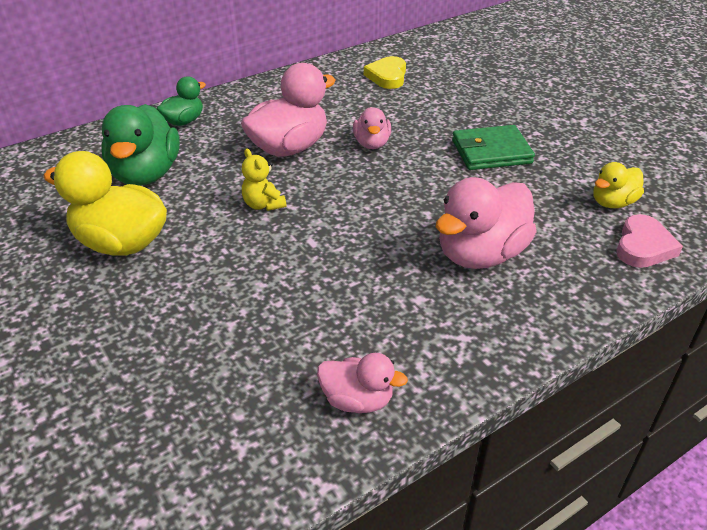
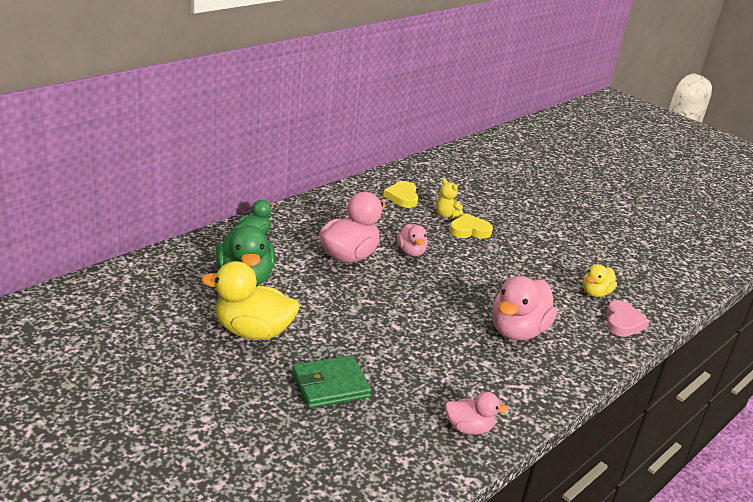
camera: 15 degrees left, 10 degrees down
yellow teddy bear [242,148,287,211] -> yellow teddy bear moved to [436,178,463,219]
green wallet [452,125,535,170] -> green wallet moved to [292,355,372,408]
none -> yellow heart [449,213,493,239]

